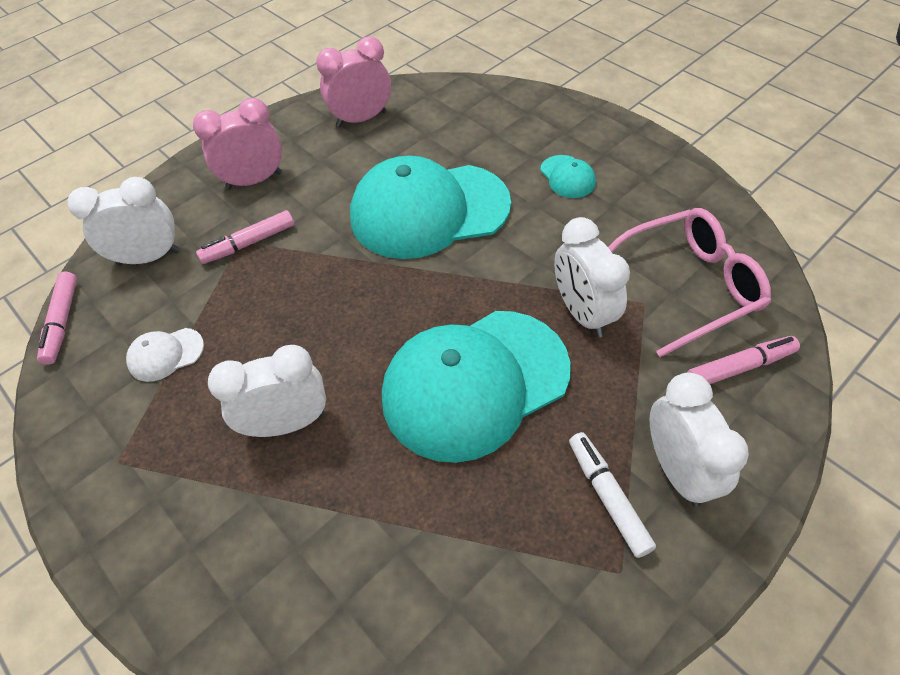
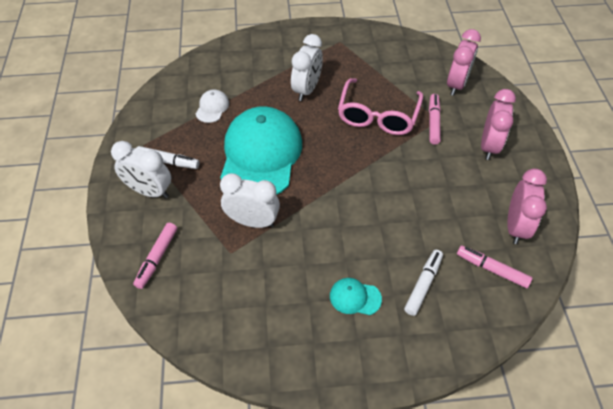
camera: 125 degrees right, 0 degrees up
pink marker [37,272,77,365] -> pink marker moved to [457,246,532,288]
white clock [68,177,180,265] -> pink clock [447,29,481,96]
white cap [126,328,204,382] -> white cap moved to [196,89,229,123]
turquoise cap [350,156,511,259] -> none
pink glasses [608,208,771,357] -> pink glasses moved to [338,78,423,135]
none -> white marker [404,250,443,316]

